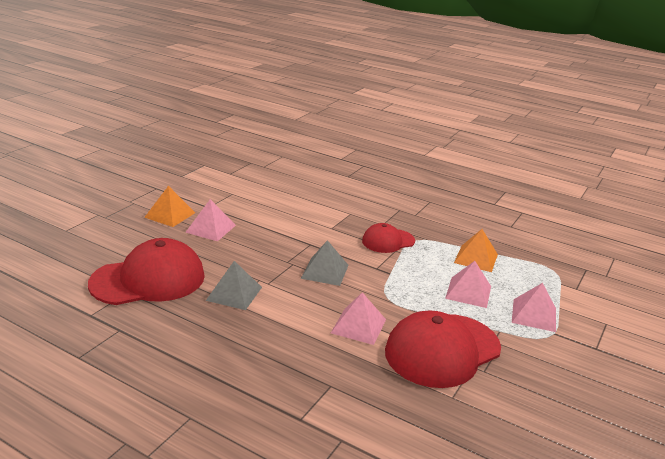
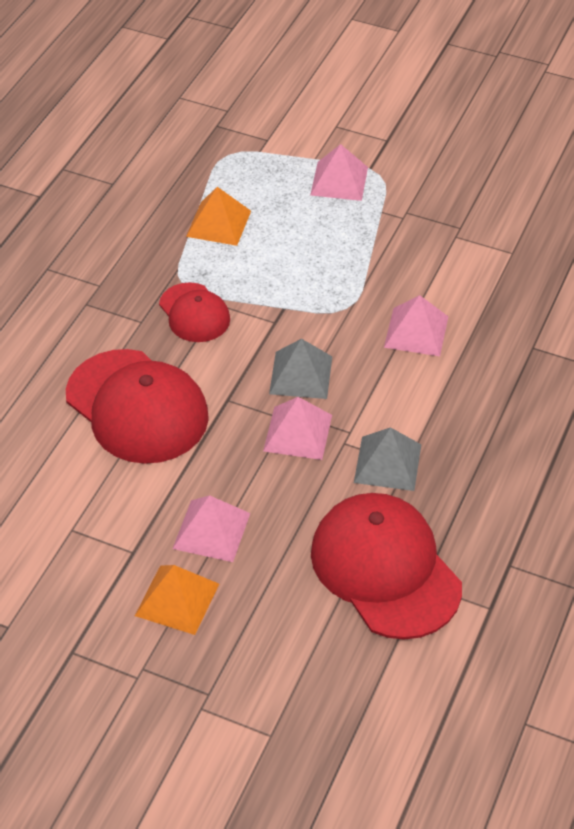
camera: 95 degrees left, 20 degrees up
red cap [385,311,501,388] -> red cap moved to [66,349,209,464]
pink pyramid [445,261,491,308] -> pink pyramid moved to [263,397,332,460]

